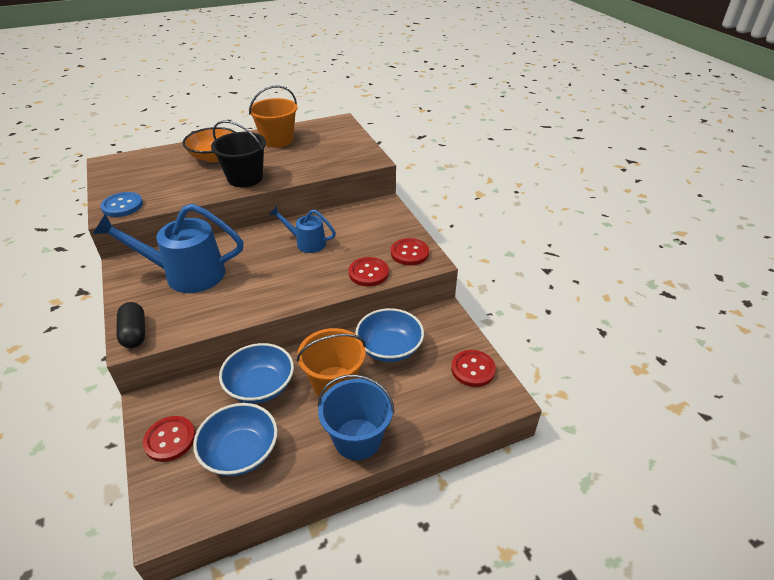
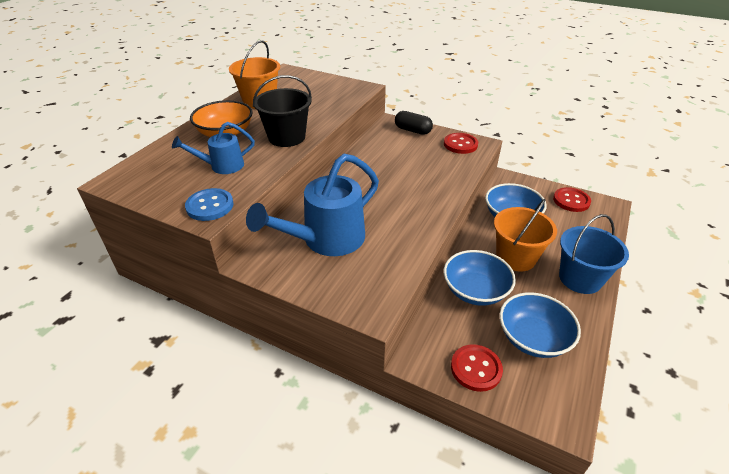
camera: 40 degrees left, 0 degrees up
black capsule [116,302,145,348] -> black capsule moved to [395,111,433,135]
blue watering can [269,206,336,253] -> blue watering can moved to [172,122,255,174]
red button [349,257,389,286] -> none

